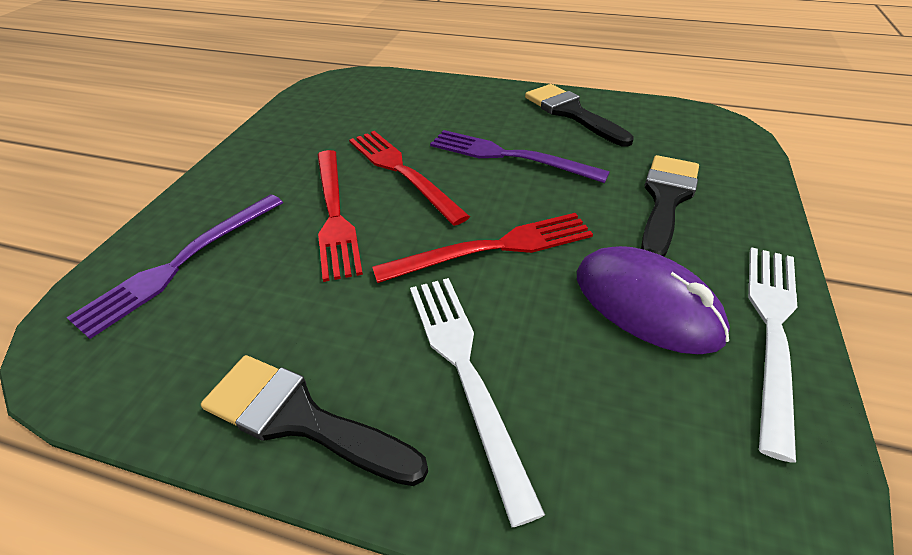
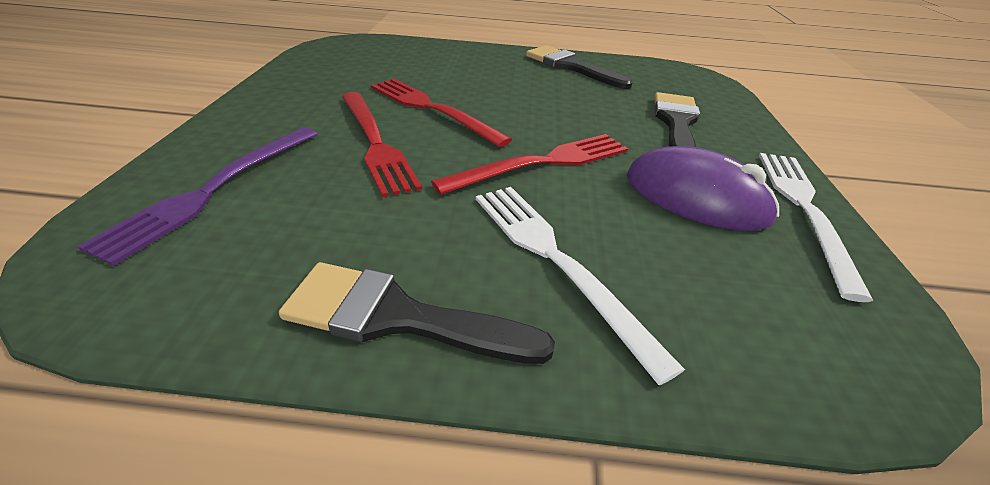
camera: 15 degrees left, 5 degrees down
purple fork [430,130,610,183] -> none

